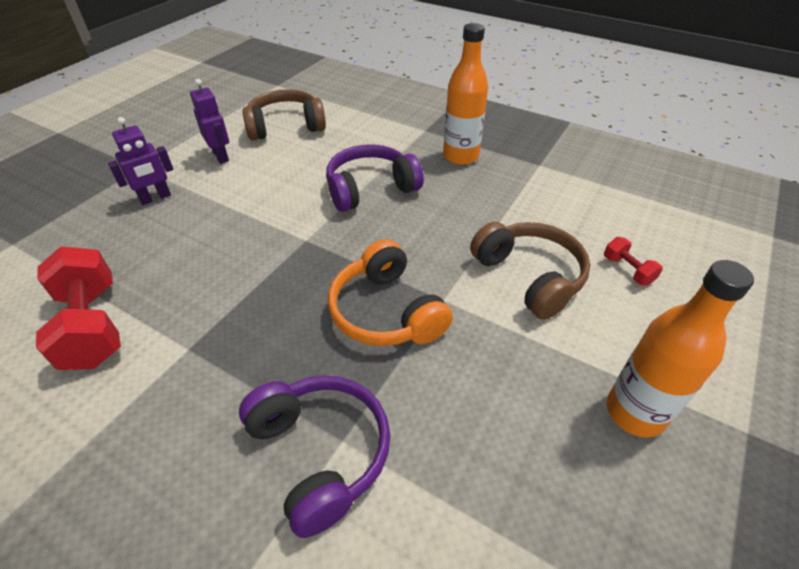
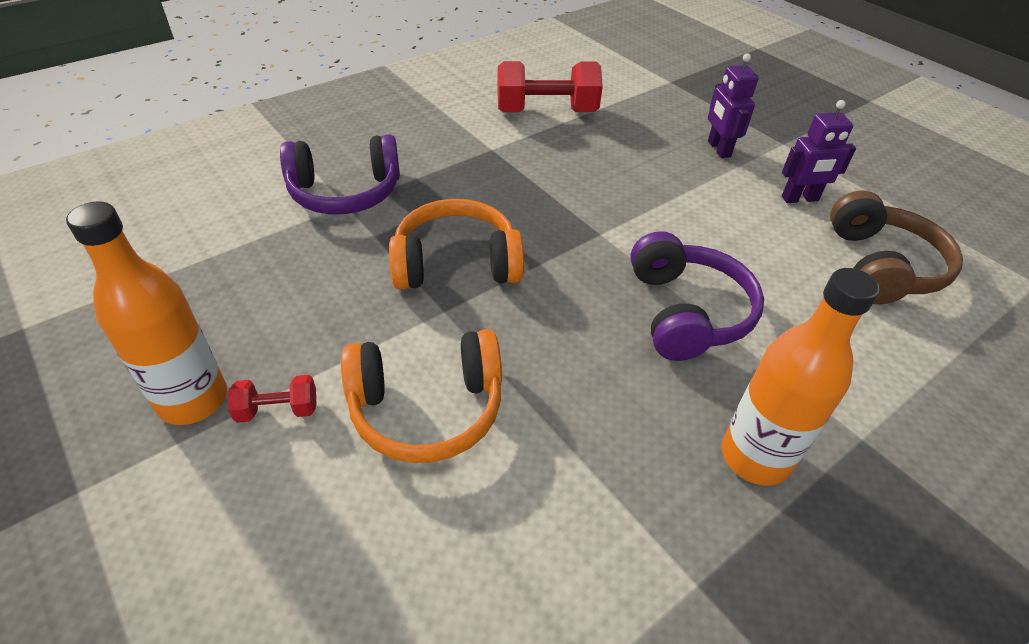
camera: 110 degrees right, 0 degrees up
brown headphones [470,222,590,320] -> orange headphones [341,329,502,463]
red dumbbell [604,237,663,285] -> red dumbbell moved to [228,375,317,423]

